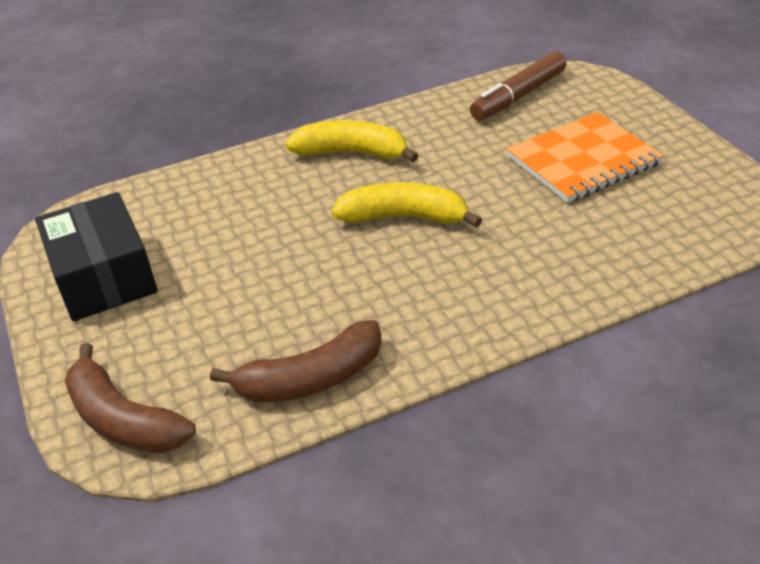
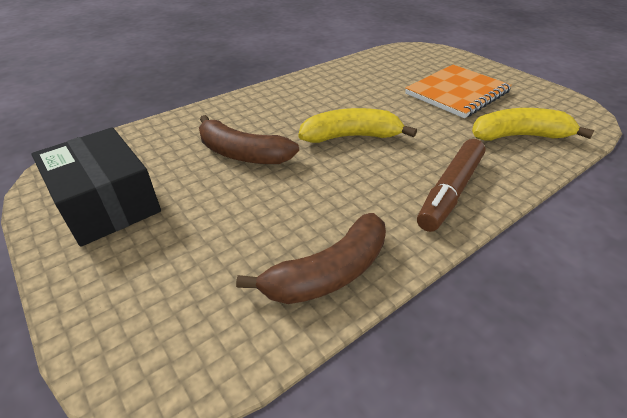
camera: 15 degrees left, 0 degrees up
brown banana [65,343,196,453] -> brown banana moved to [199,115,299,164]
yellow banana [285,120,419,162] -> yellow banana moved to [472,108,594,141]
brown marker [470,51,566,121] -> brown marker moved to [417,139,486,232]

